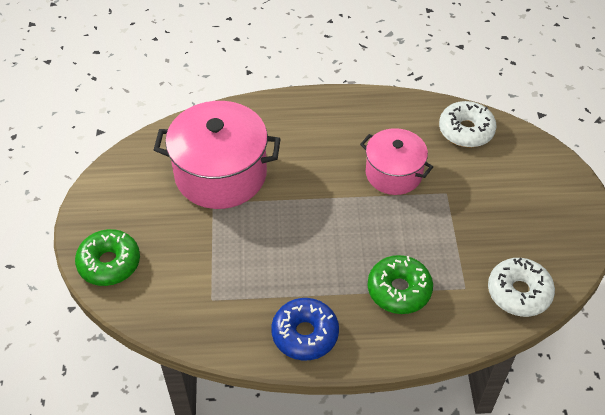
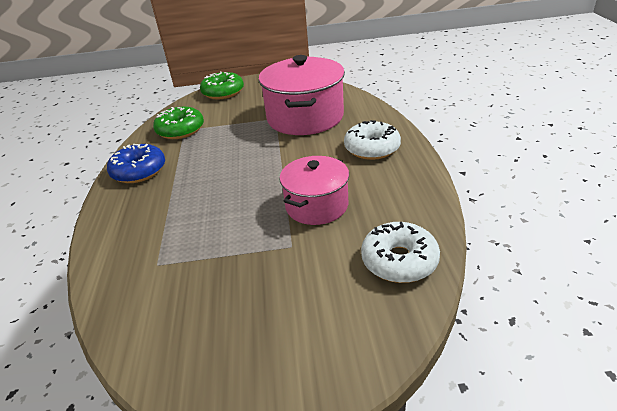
camera: 90 degrees right, 15 degrees down
green donut [368,255,433,314] -> green donut moved to [153,107,204,139]
white donut [488,258,555,317] -> white donut moved to [344,120,401,160]

